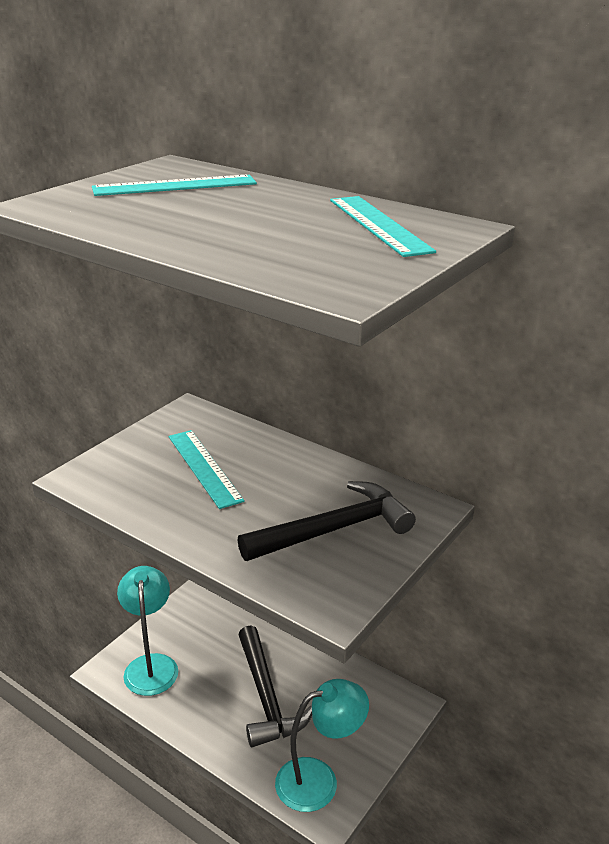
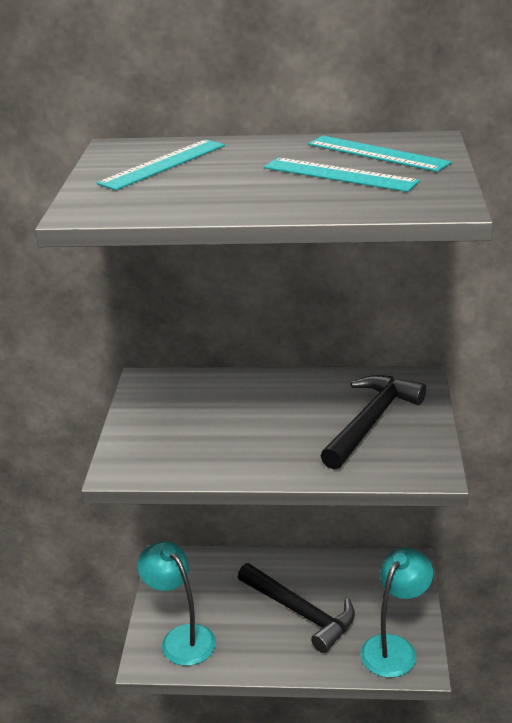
camera: 30 degrees left, 0 degrees up
turquoise ruler [169,430,245,509] -> turquoise ruler moved to [264,158,420,192]

